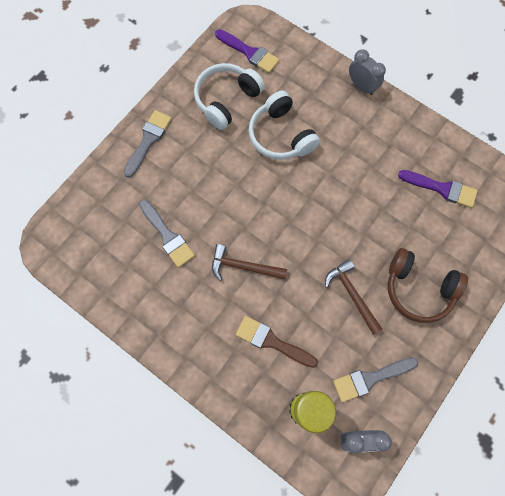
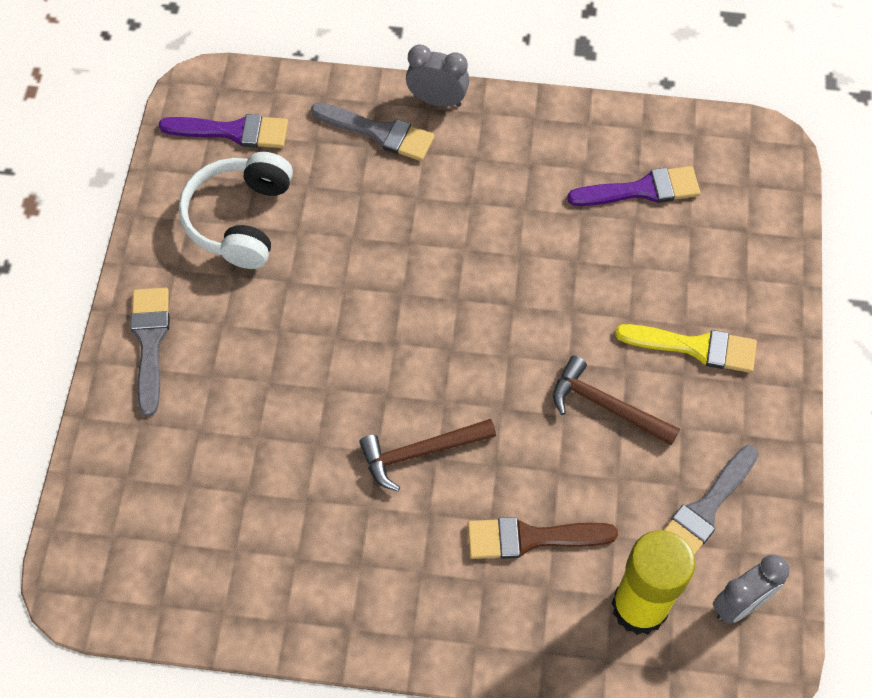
camera: 30 degrees left, 10 degrees down
grey brush [139,200,195,268] -> grey brush moved to [311,102,435,161]
white headphones [249,90,320,160] -> none
brown headphones [388,248,468,323] -> yellow brush [615,324,757,373]

